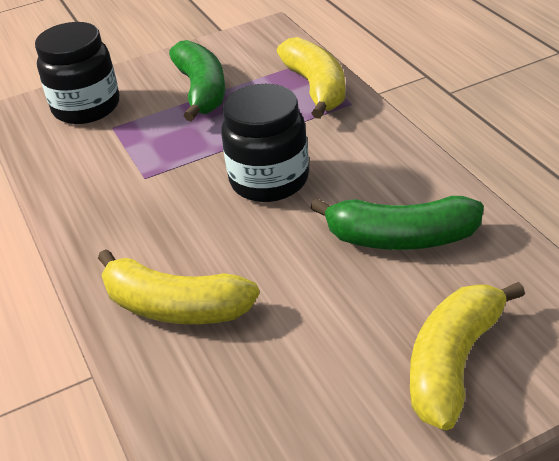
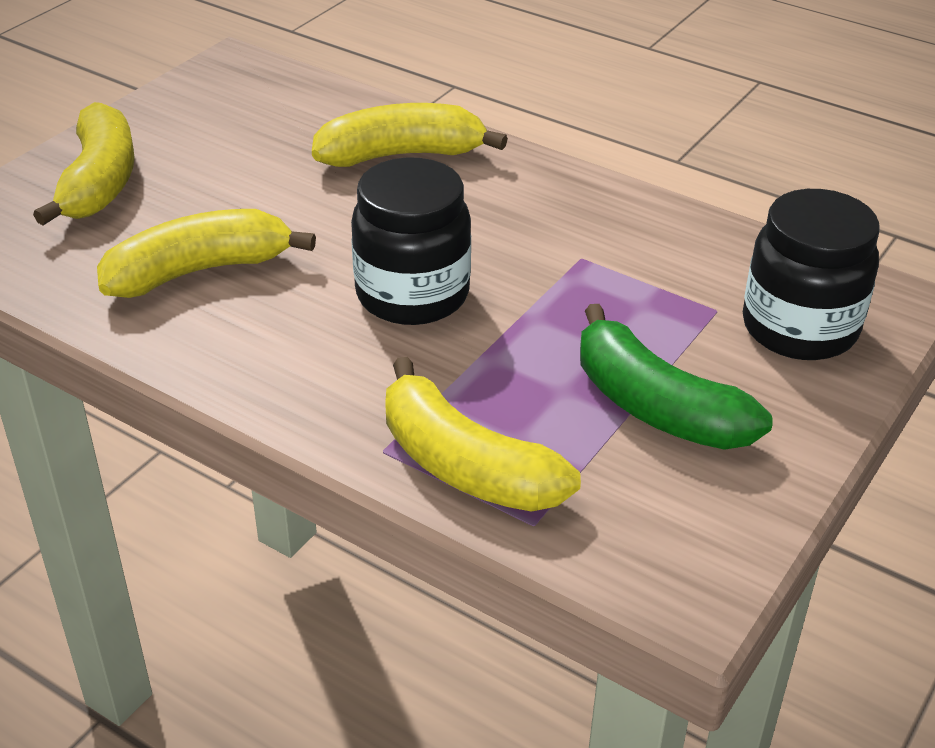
camera: 145 degrees right, 0 degrees up
green banana [310,196,484,250] -> yellow banana [97,209,316,298]

